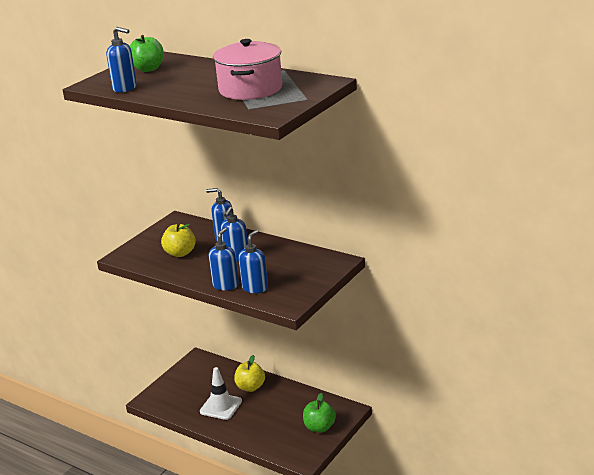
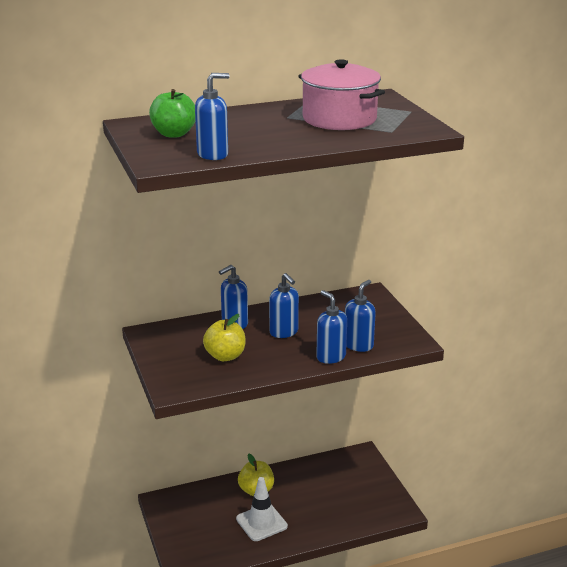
camera: 55 degrees left, 0 degrees up
blue soap dispenser [238,230,268,293] -> blue soap dispenser turned 60 degrees clockwise [345,280,376,352]
green apple [303,393,336,433] -> none

